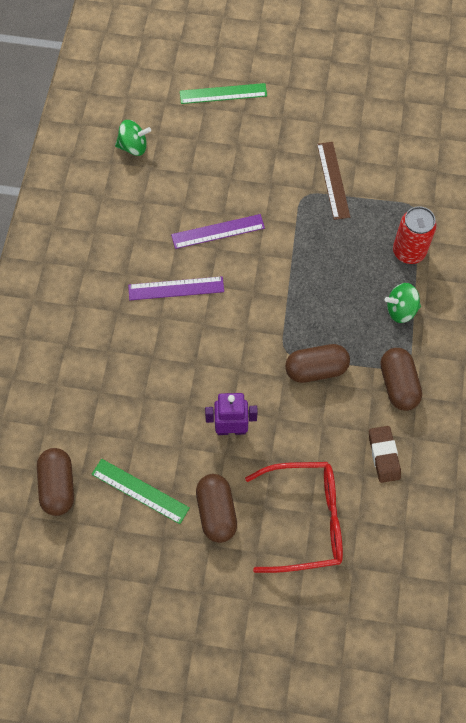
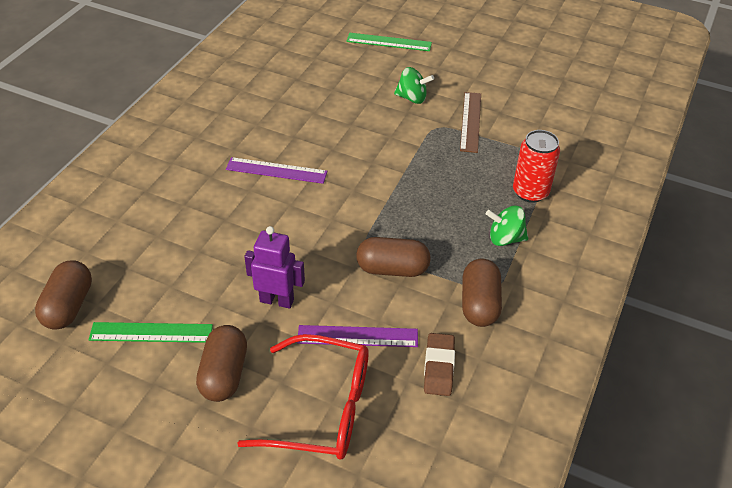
camera: 15 degrees right, 20 degrees down
green ruler [92,459,190,524] -> green ruler turned 45 degrees counterclockwise [88,322,213,343]
green spinning top [115,120,151,156] -> green spinning top moved to [394,67,434,104]
purple ruler [171,214,265,249] -> purple ruler moved to [297,325,418,347]

